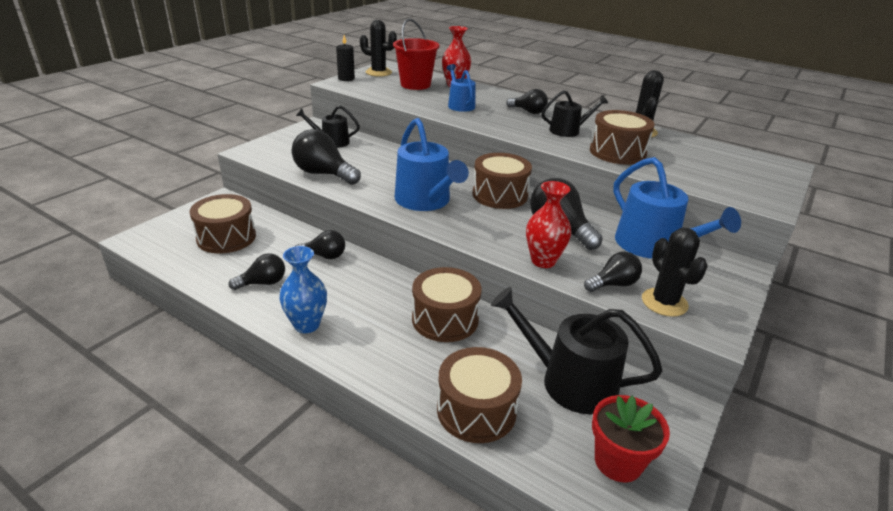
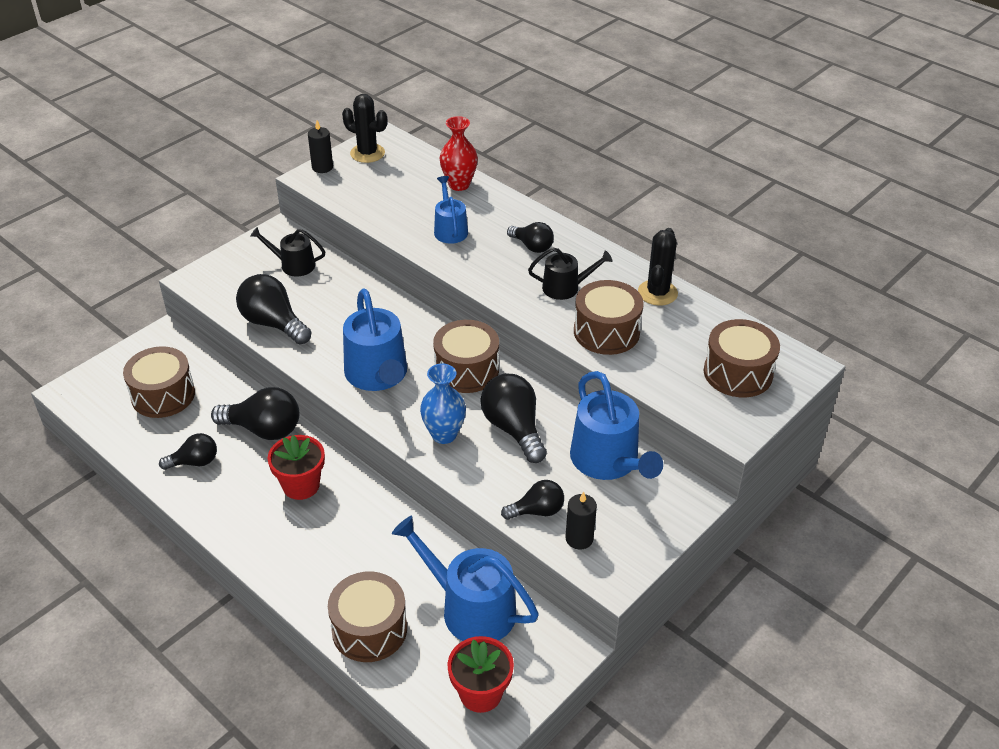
camera: 10 degrees right, 10 degrees up
blue vase [279,246,327,333] -> blue vase moved to [420,364,466,444]
black light bulb [296,230,345,259] -> black light bulb [211,387,299,440], size x1.64
red bucket [393,19,440,90] -> none
brown drum [412,267,482,342] -> brown drum moved to [704,319,780,397]
black watering can [491,287,663,414] -> blue watering can [392,515,539,641]
red vase [526,181,571,268] -> none
black cactus [642,228,708,317] -> black candle [565,492,597,550]
none -> red flower pot [267,435,325,500]

